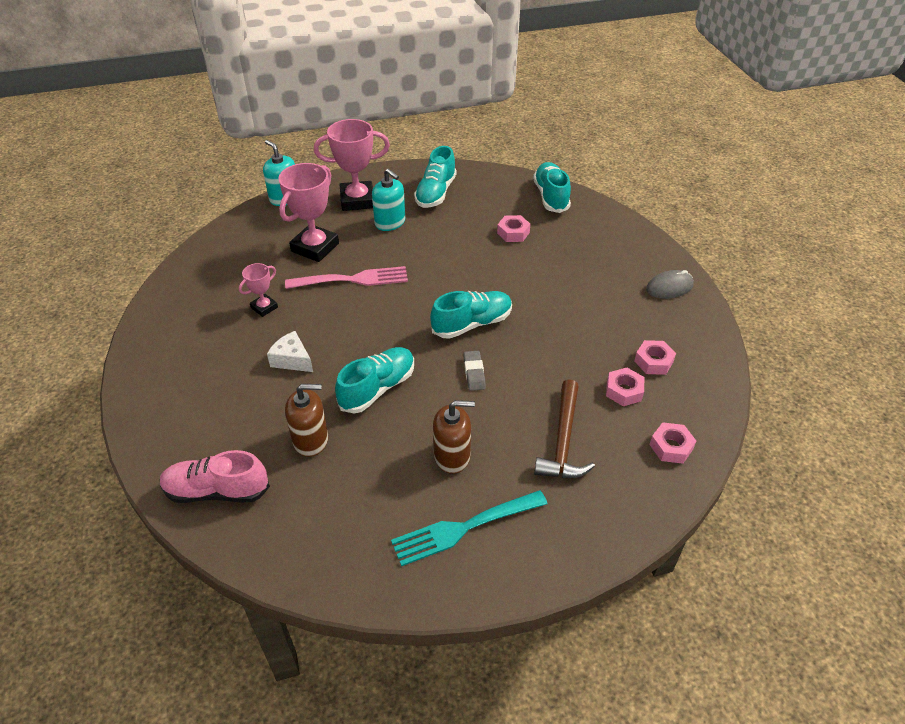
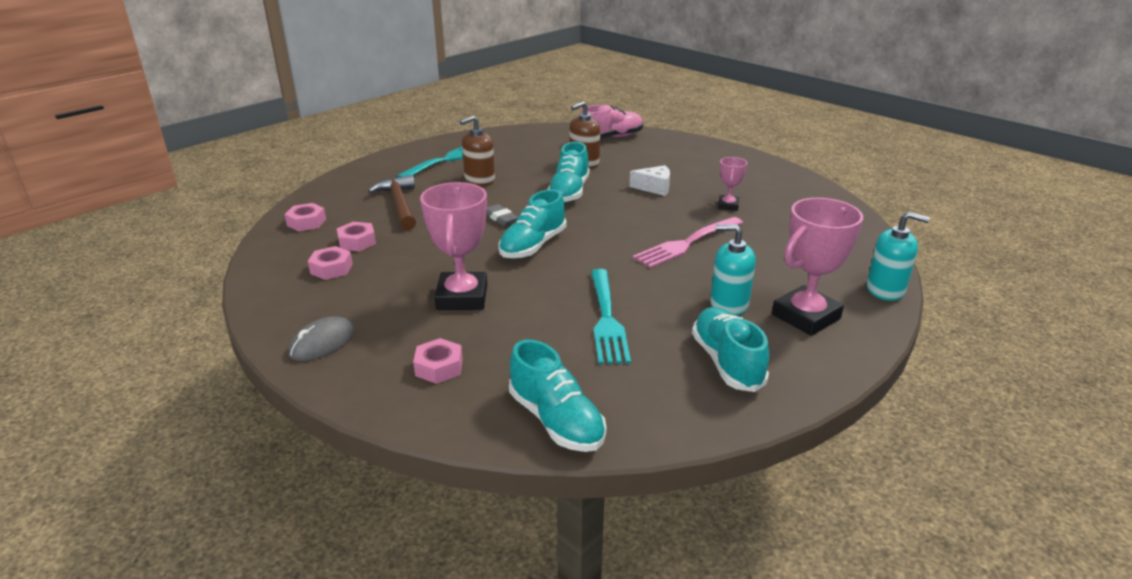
camera: 150 degrees right, 15 degrees down
pink trophy [278,163,339,262] -> pink trophy moved to [420,182,487,310]
pink nut [497,215,530,242] -> pink nut moved to [413,338,463,384]
none -> turquoise fork [591,269,631,364]

